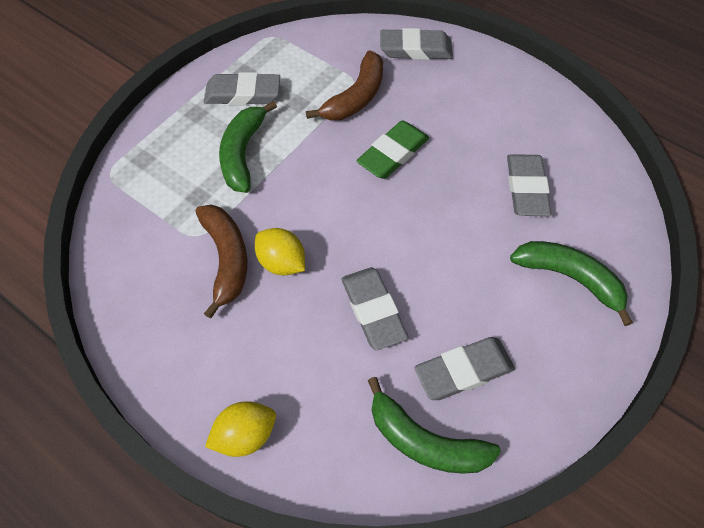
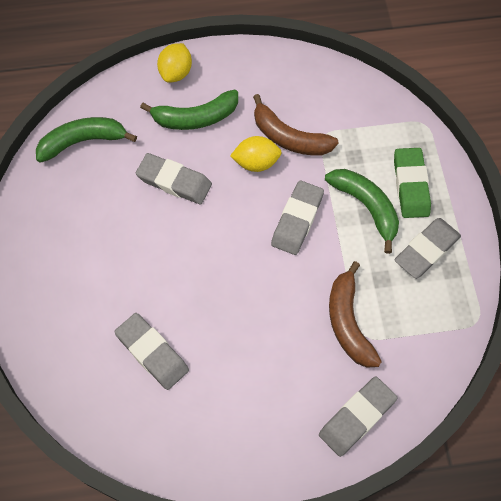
camera: 135 degrees right, 5 degrees up
green eraser [356,120,429,179] -> green eraser moved to [394,148,431,218]
grey eraser [415,337,515,400] -> grey eraser moved to [271,180,324,255]
green banana [510,241,633,326] -> green banana moved to [140,90,238,130]

